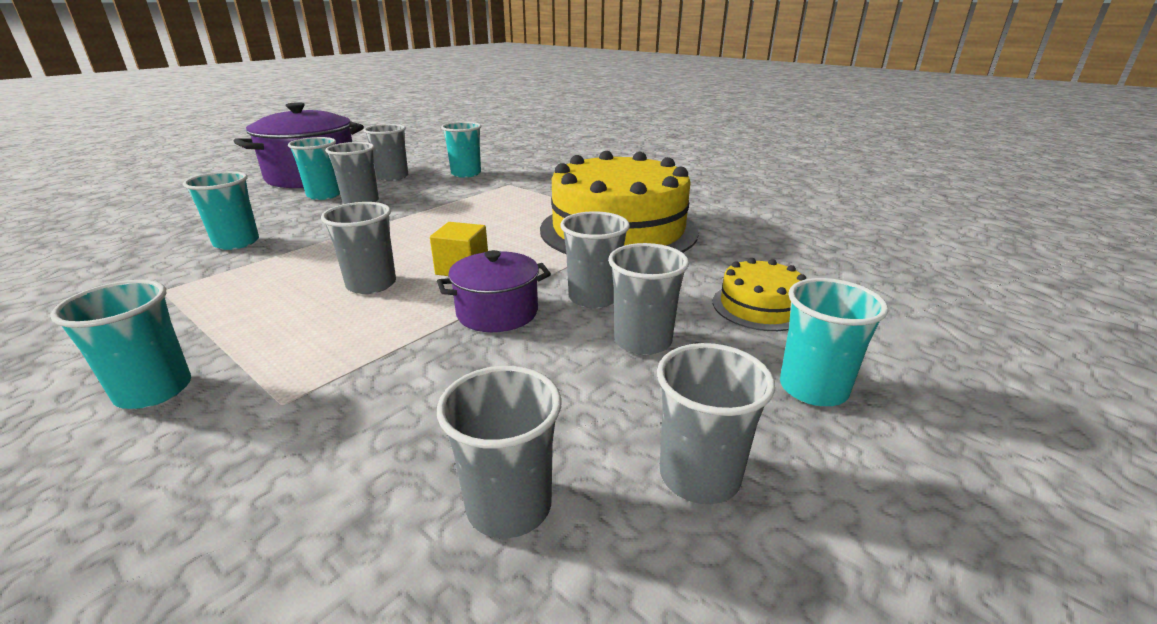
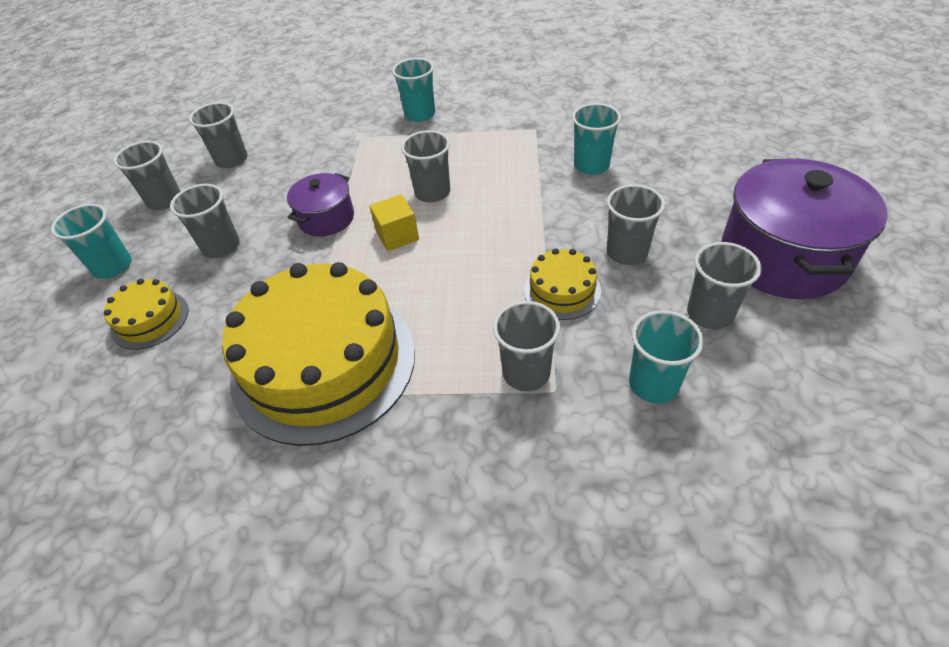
camera: 145 degrees right, 20 degrees up
turquoise cup [288,137,340,200] -> none
grey cup [560,211,630,308] -> grey cup moved to [493,301,560,391]
none -> yellow cake [524,248,601,320]

